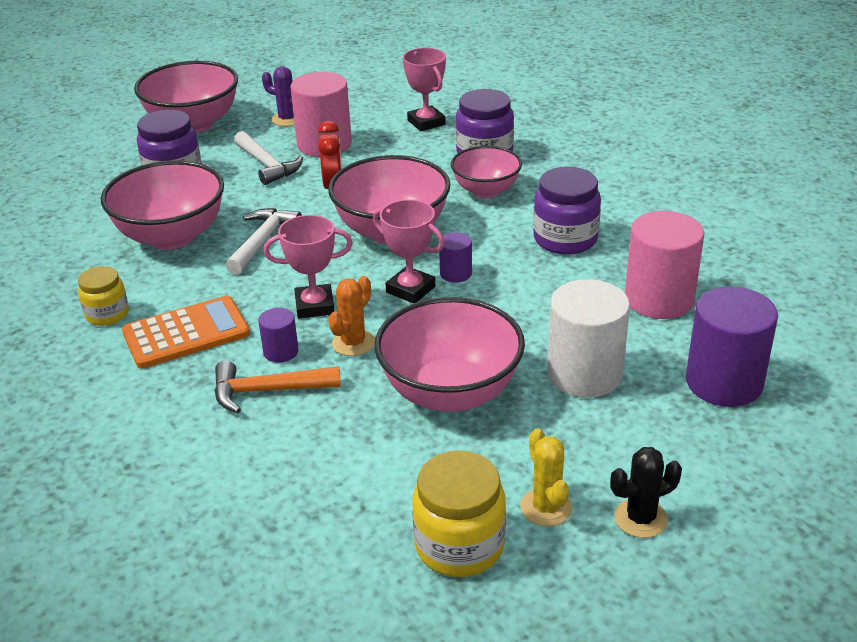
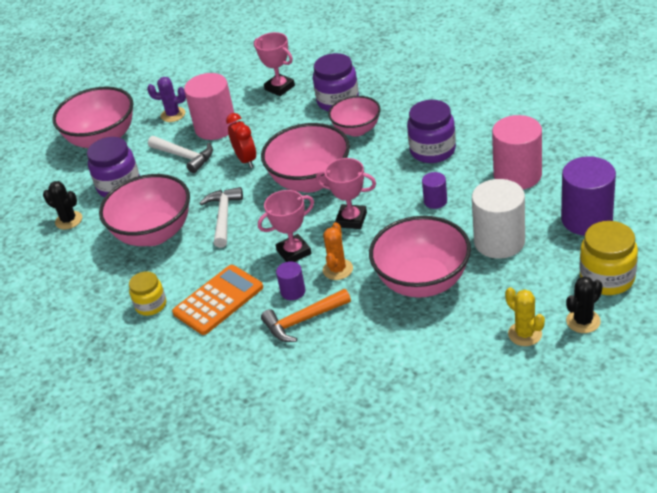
camera: 15 degrees left, 5 degrees up
yellow jar [412,450,506,577] -> yellow jar moved to [580,221,638,295]
purple cylinder [439,232,472,283] -> purple cylinder moved to [422,172,447,209]
none -> black cactus [43,181,82,229]

